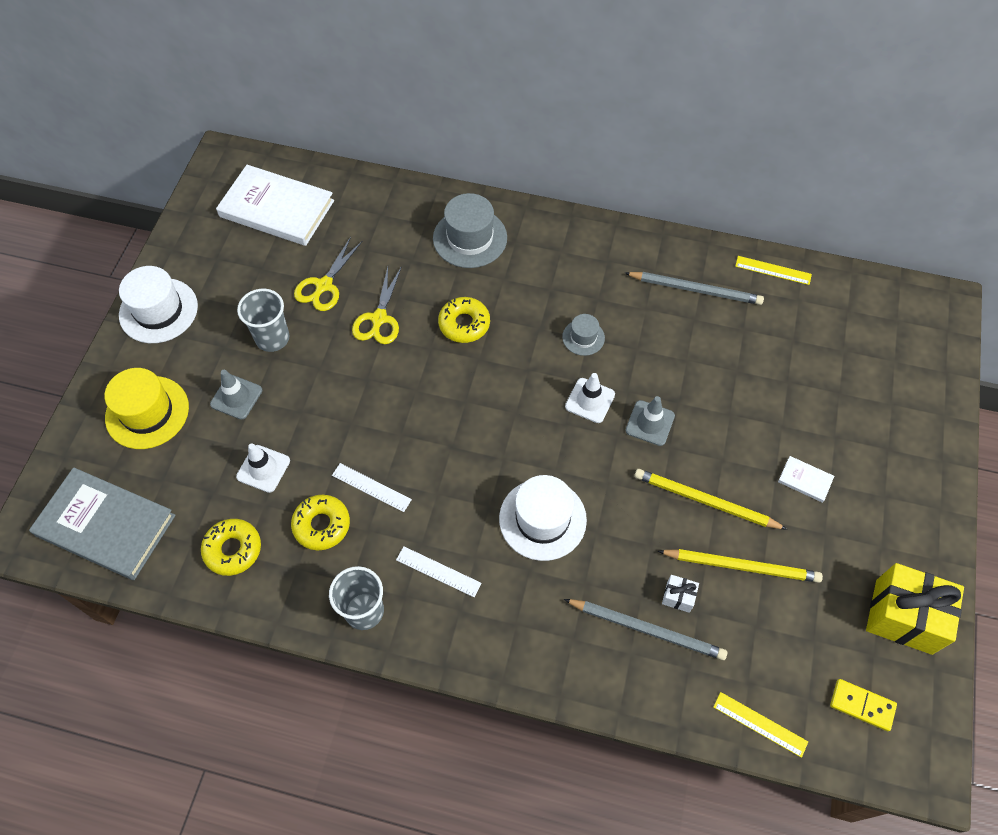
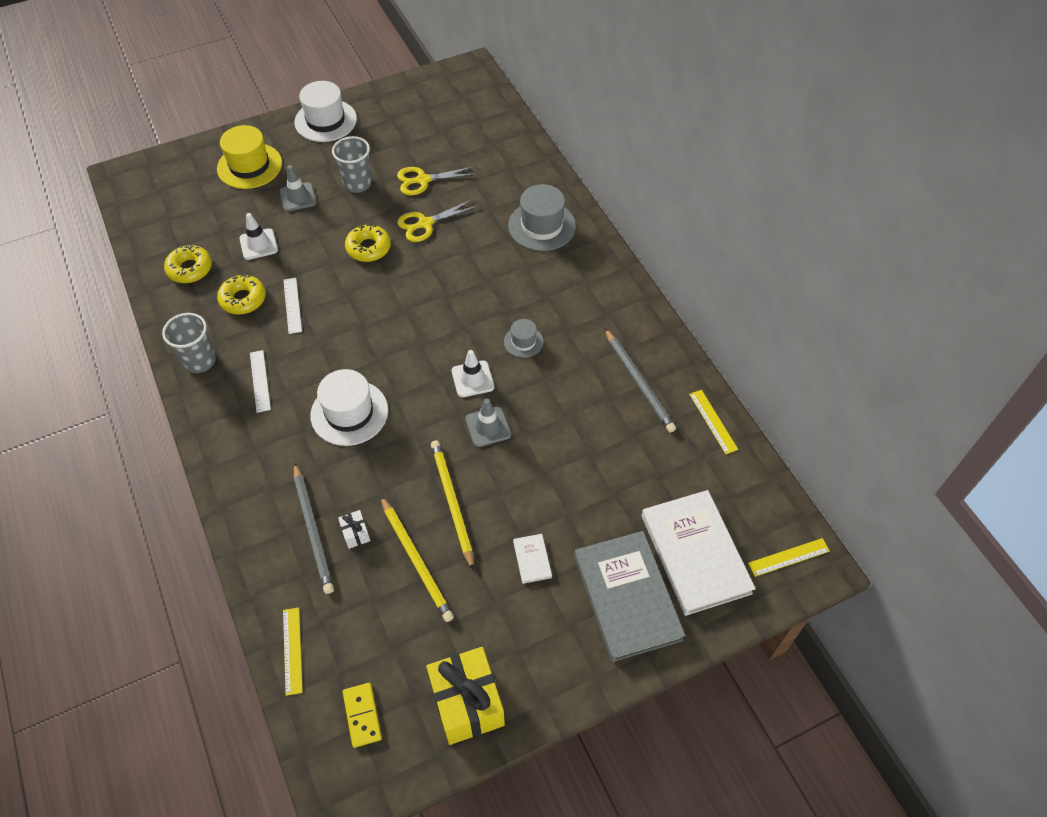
camera: 50 degrees right, 5 degrees down
grey book [29,467,176,580] -> grey book moved to [574,531,685,662]
white book [216,165,334,246] -> white book moved to [641,490,756,616]
yellow donut [438,297,490,343] -> yellow donut moved to [345,224,391,262]
none -> yellow ruler [748,538,830,577]

